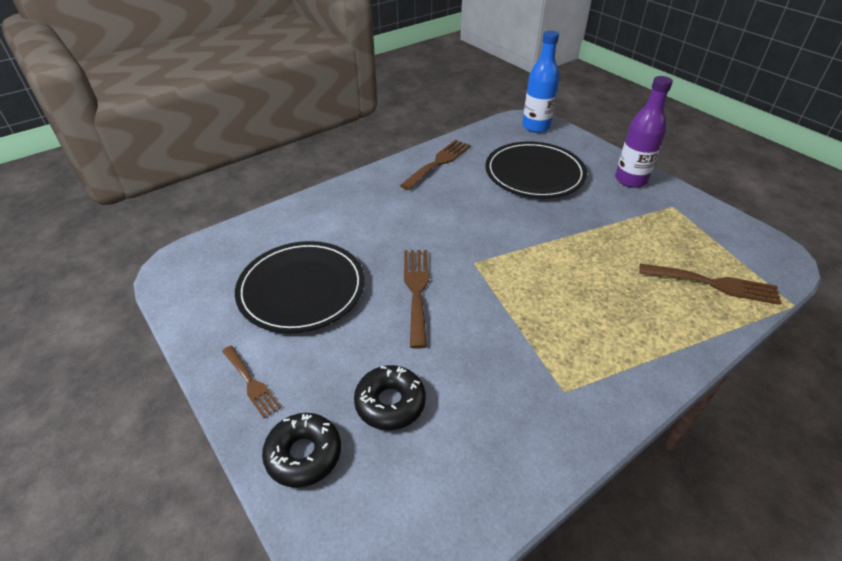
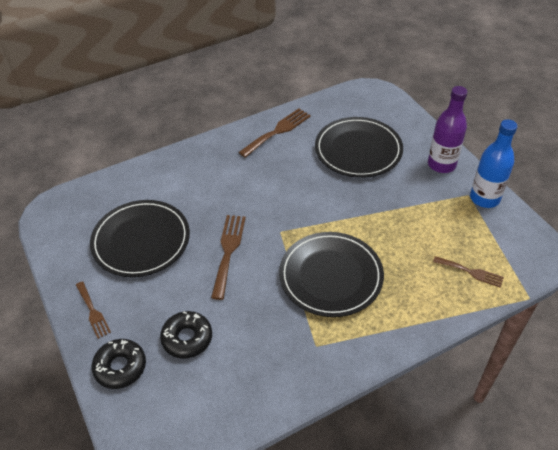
camera: 10 degrees right, 5 degrees up
blue bottle [522,31,560,133] -> blue bottle moved to [470,119,518,208]
brown fork [639,264,781,305] -> brown fork [433,256,504,288], size x0.64
none -> black plate [279,232,384,317]

